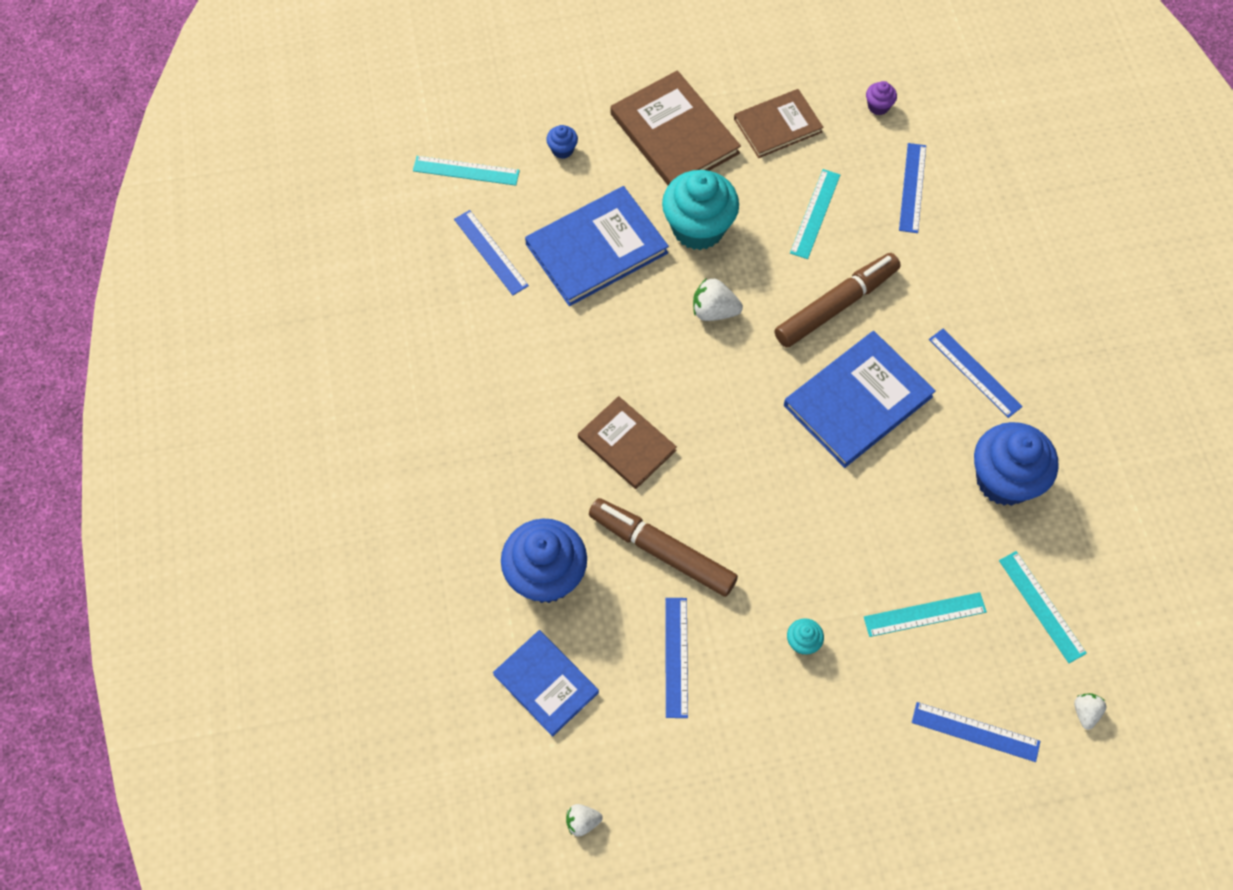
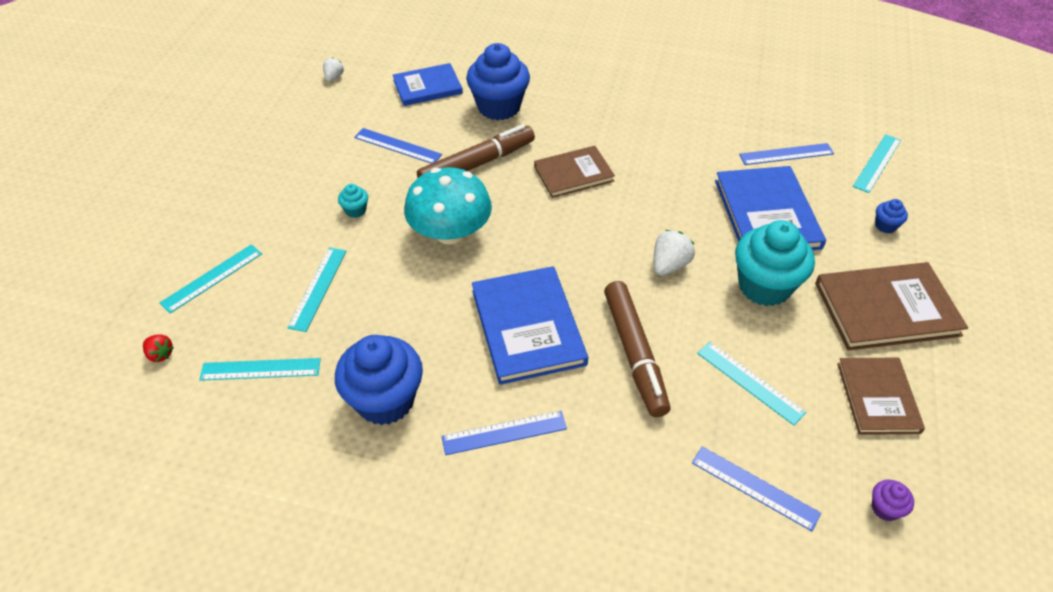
camera: 115 degrees right, 15 degrees down
blue ruler [912,702,1040,762] -> turquoise ruler [160,244,262,313]
white strawberry [1074,693,1106,730] -> red strawberry [143,334,174,362]
none -> turquoise mushroom [404,167,492,244]

